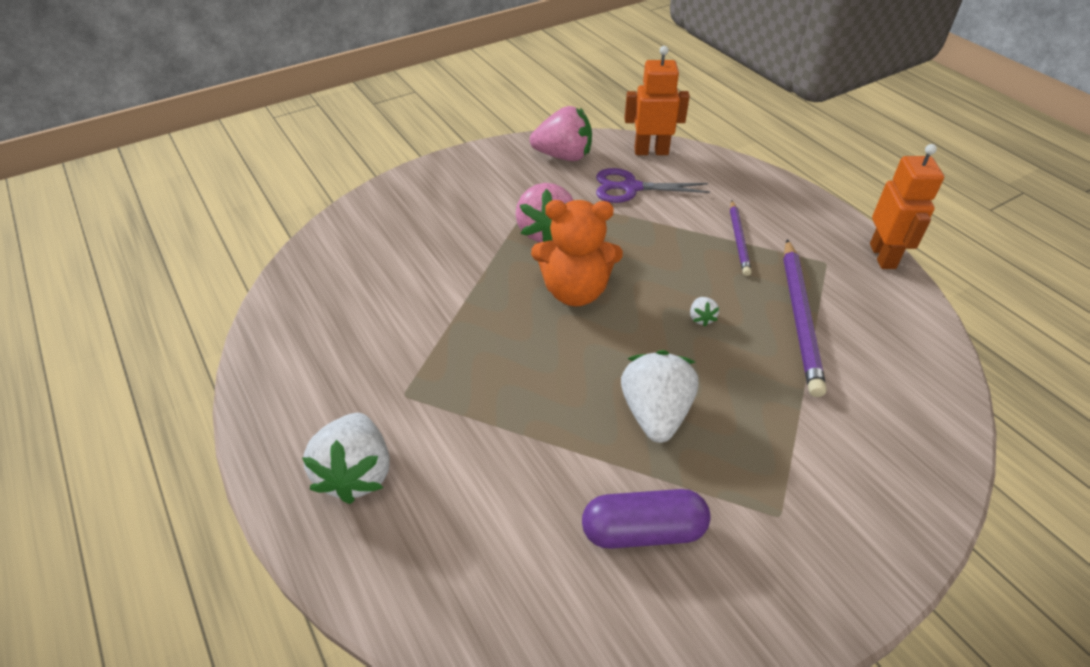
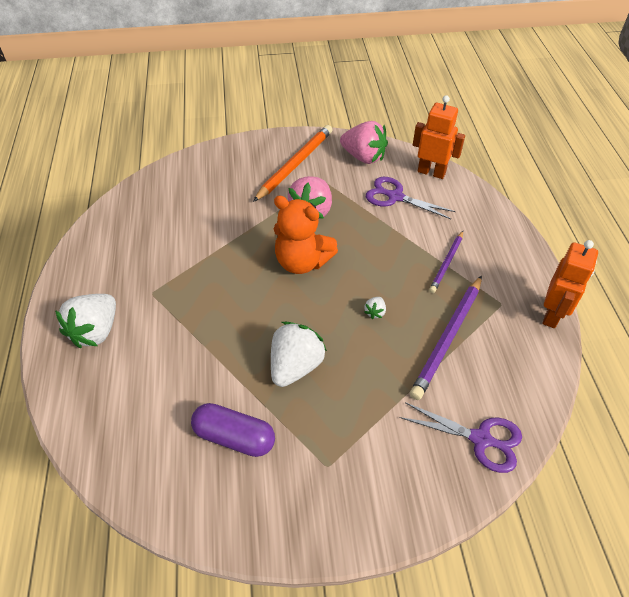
camera: 25 degrees right, 5 degrees up
none -> orange pencil [253,125,333,202]
none -> purple scissors [400,402,522,473]

